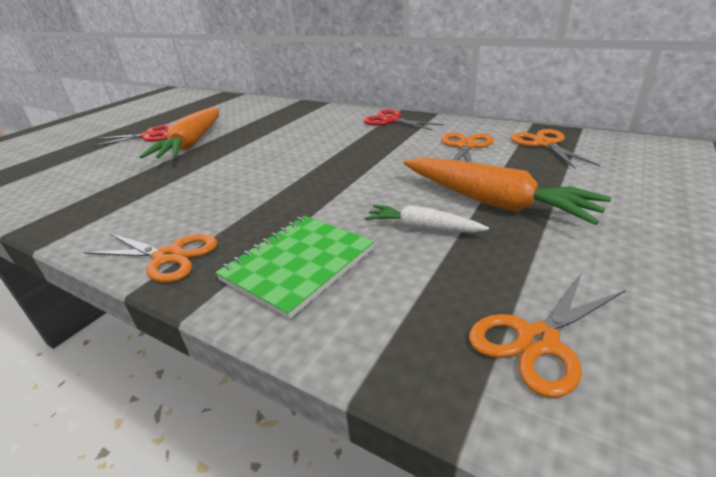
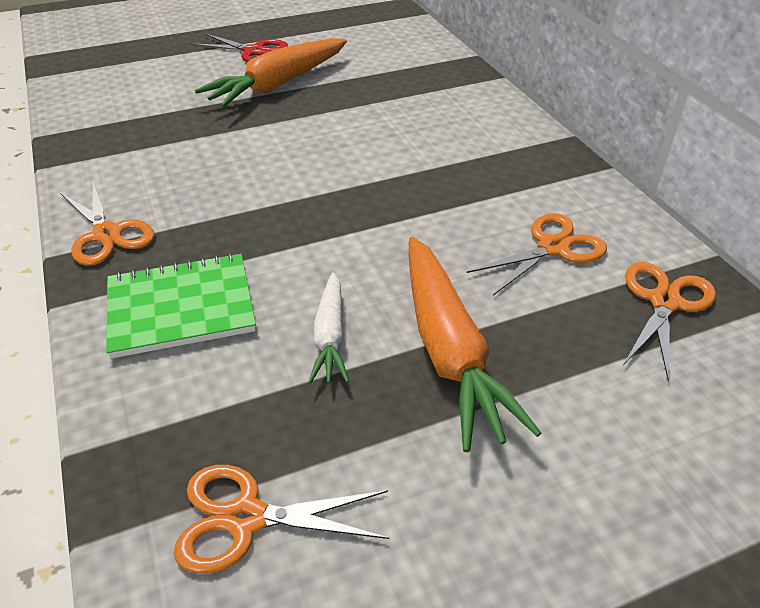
camera: 35 degrees right, 10 degrees up
red scissors [363,109,443,131] -> none
white carrot [365,205,489,233] -> white carrot turned 150 degrees counterclockwise [309,272,349,384]

